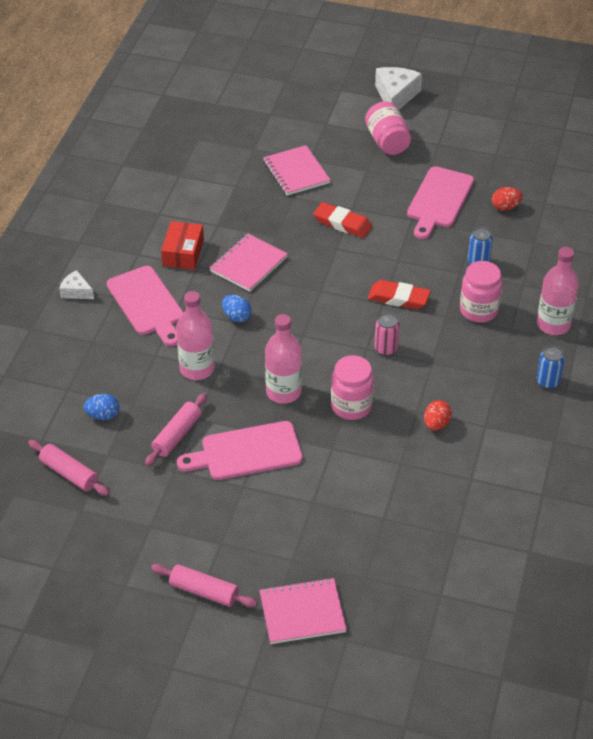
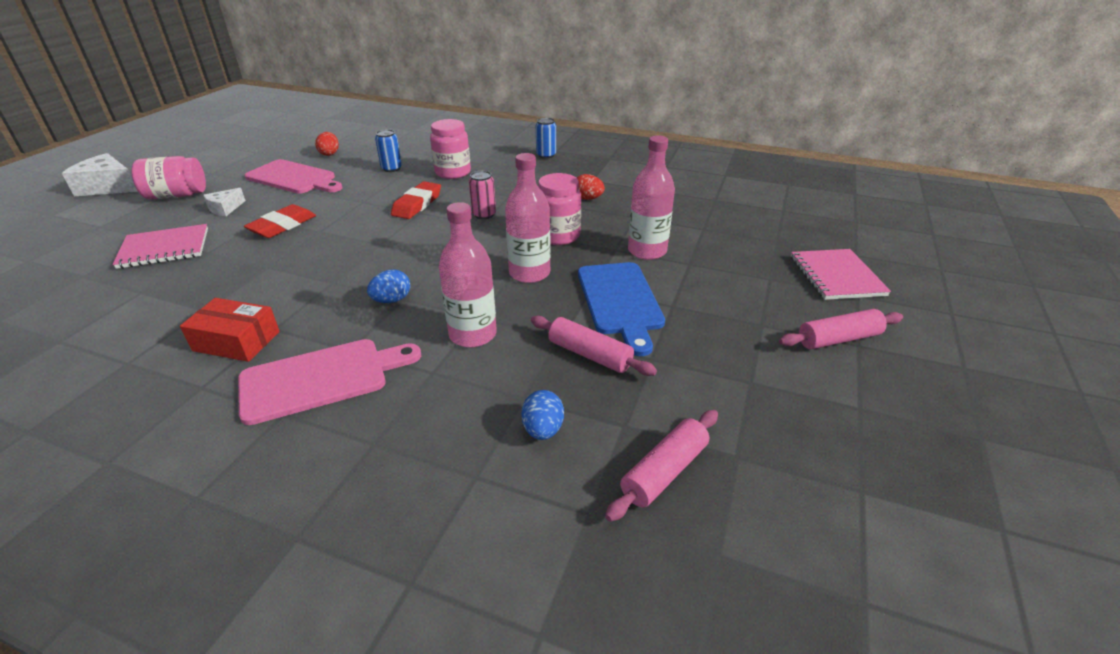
camera: 85 degrees left, 10 degrees down
white cheese [59,270,94,299] -> white cheese moved to [203,188,246,216]
pink rolling pin [151,564,258,608] -> pink rolling pin turned 45 degrees clockwise [779,309,903,349]
pink cutting board [177,421,303,480] -> blue cutting board [578,262,665,356]
pink notebook [210,234,288,292] -> none
pink bottle [537,247,579,335] -> pink bottle moved to [628,136,675,260]

